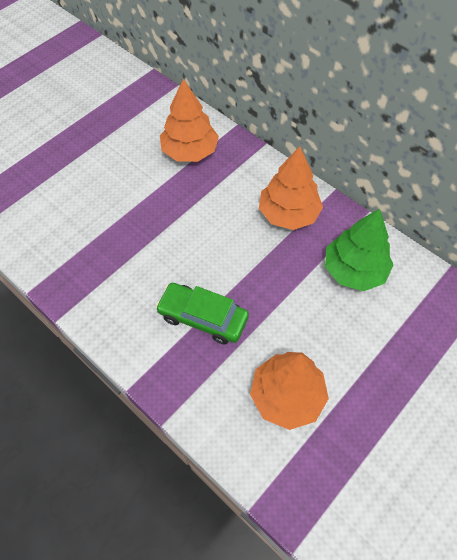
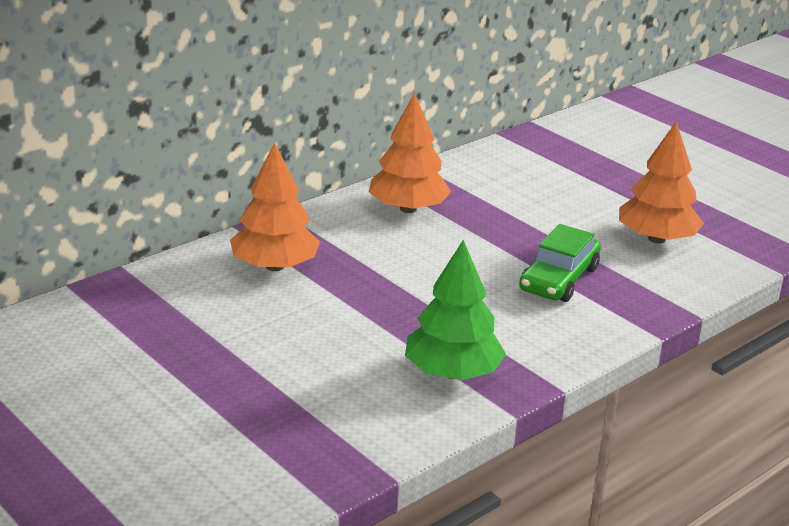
camera: 85 degrees left, 30 degrees down
green tree [325,209,393,291] -> green tree moved to [405,240,506,380]

